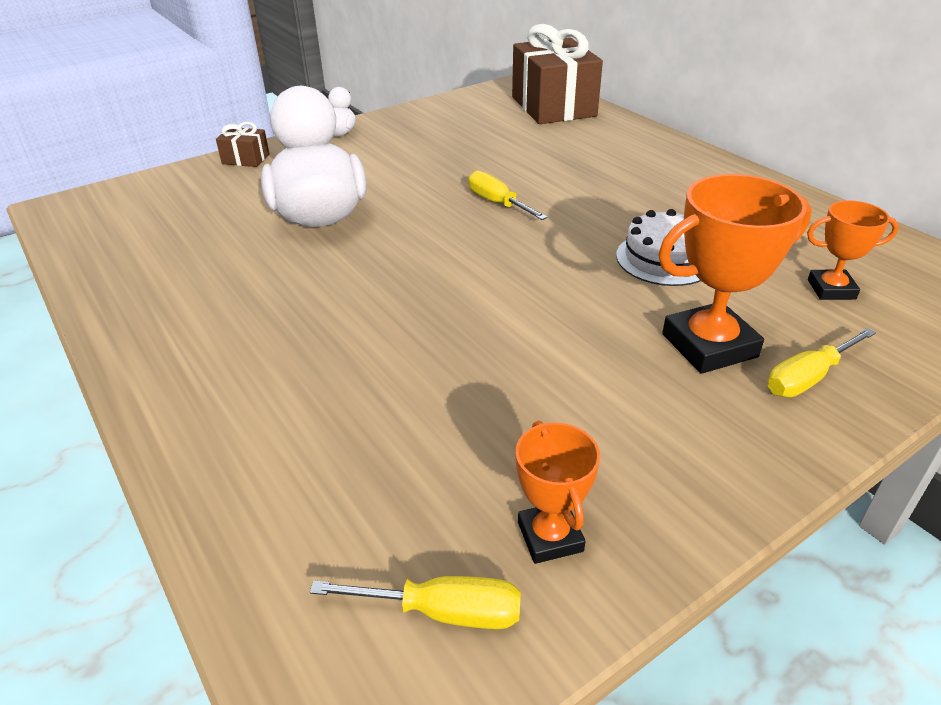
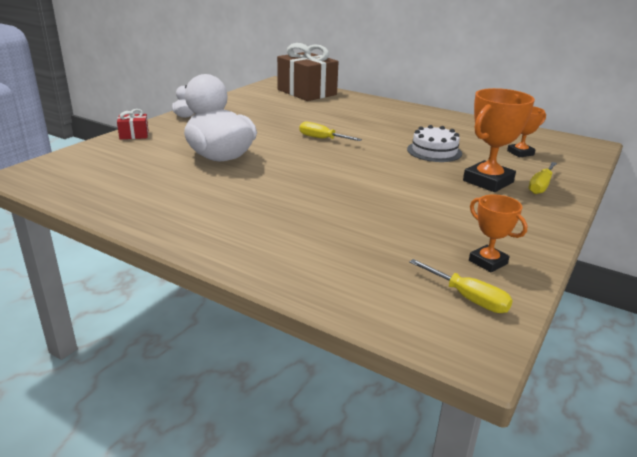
camera: 25 degrees left, 10 degrees down
brown gift [216,122,269,167] -> red gift [117,109,149,139]
yellow screwdriver [310,576,521,629] -> yellow screwdriver turned 60 degrees clockwise [409,259,513,313]

